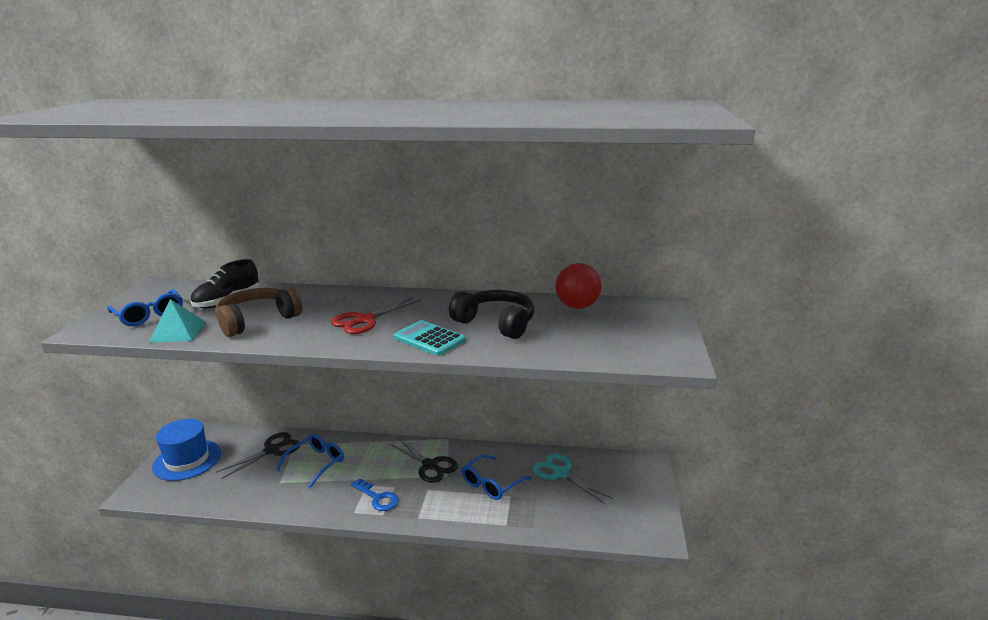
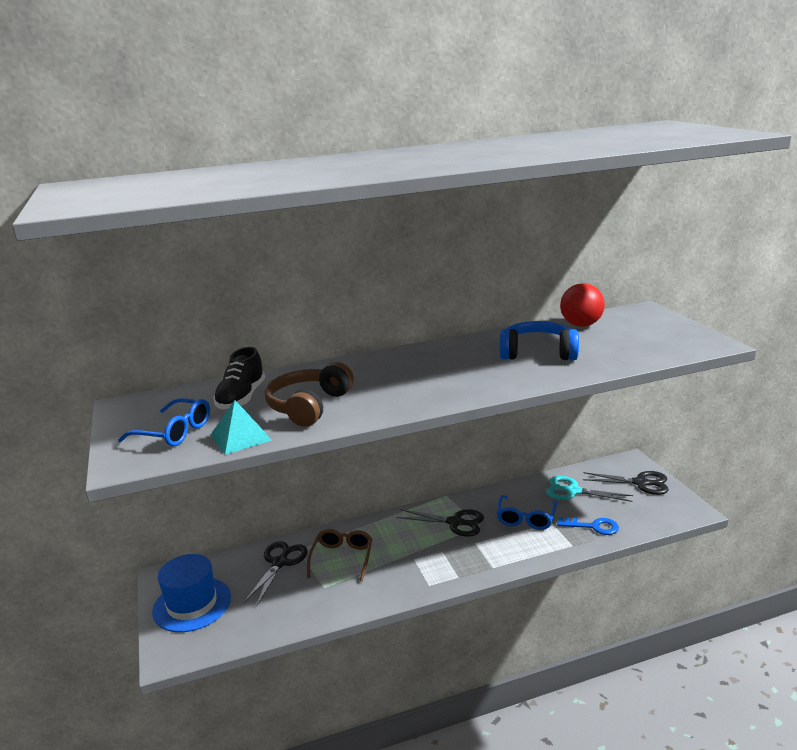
camera: 25 degrees left, 0 degrees up
blue glasses [276,434,344,488] -> brown glasses [307,529,373,581]
red scissors [331,297,421,334] -> none
blue key [351,478,399,511] -> blue key moved to [557,517,619,535]
turquoise calculator [394,320,465,356] -> none
black headphones [449,290,534,339] -> blue headphones [499,321,579,361]
none -> black scissors [583,471,668,495]

